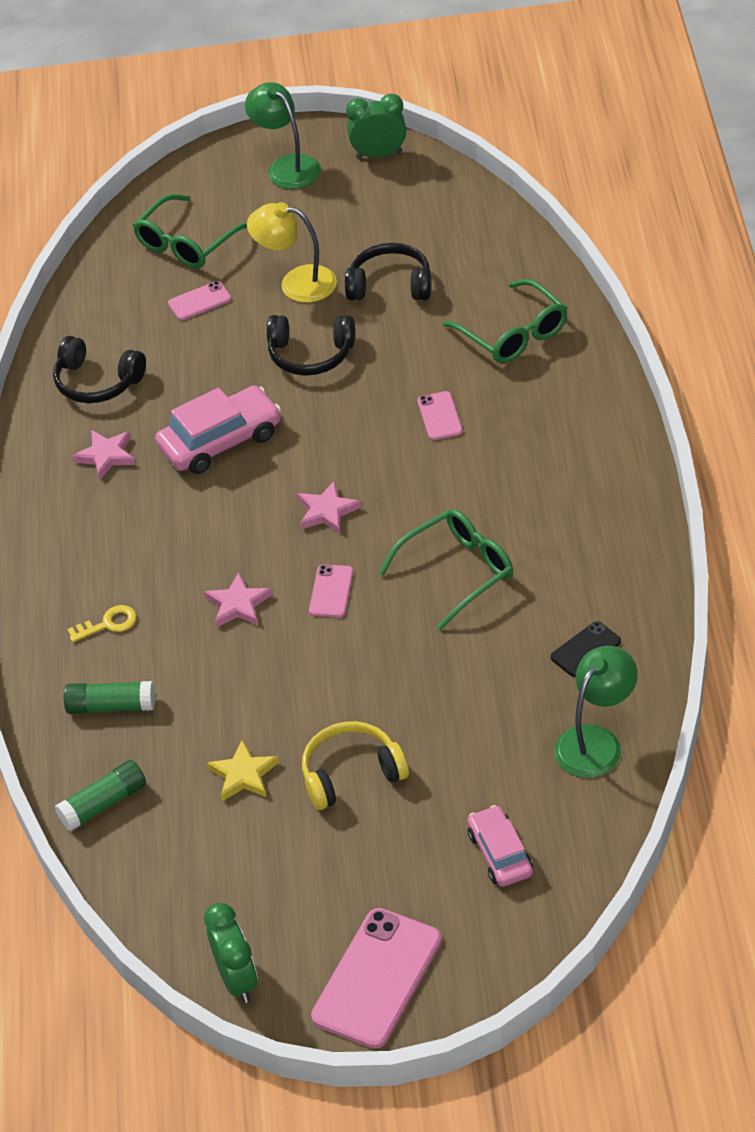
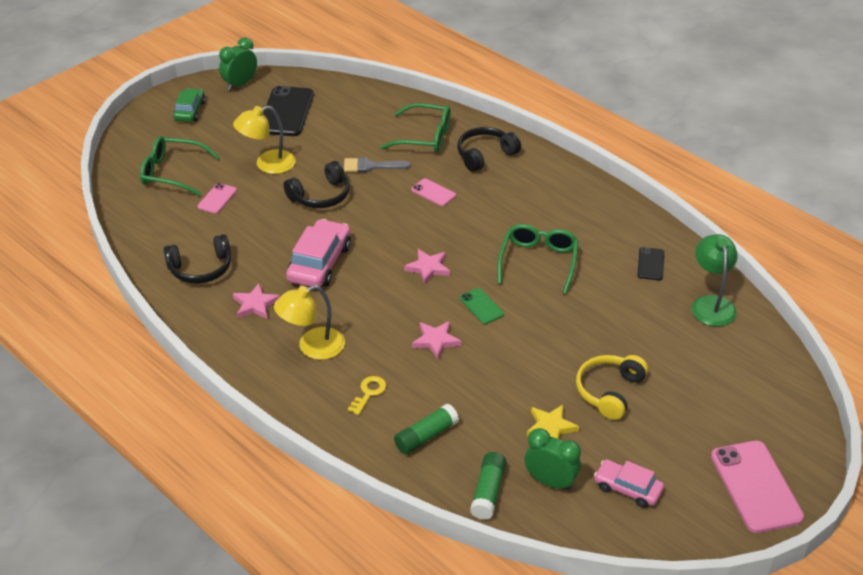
camera: 45 degrees left, 5 degrees down
green glasses [133,194,247,268] -> green glasses turned 105 degrees clockwise [140,136,219,196]
green clock [204,903,258,1003] -> green clock moved to [524,428,581,491]
green lamp [245,82,321,189] -> green car [173,88,206,122]
pink phone [309,565,353,617] -> green phone [460,288,504,324]
black headphones [345,243,431,300] -> black headphones moved to [457,127,521,172]
pink car [468,805,533,887] -> pink car moved to [594,459,664,508]
none -> black phone [263,86,314,136]
none -> yellow lamp [274,285,345,360]
none -> grey brush [344,157,411,173]

